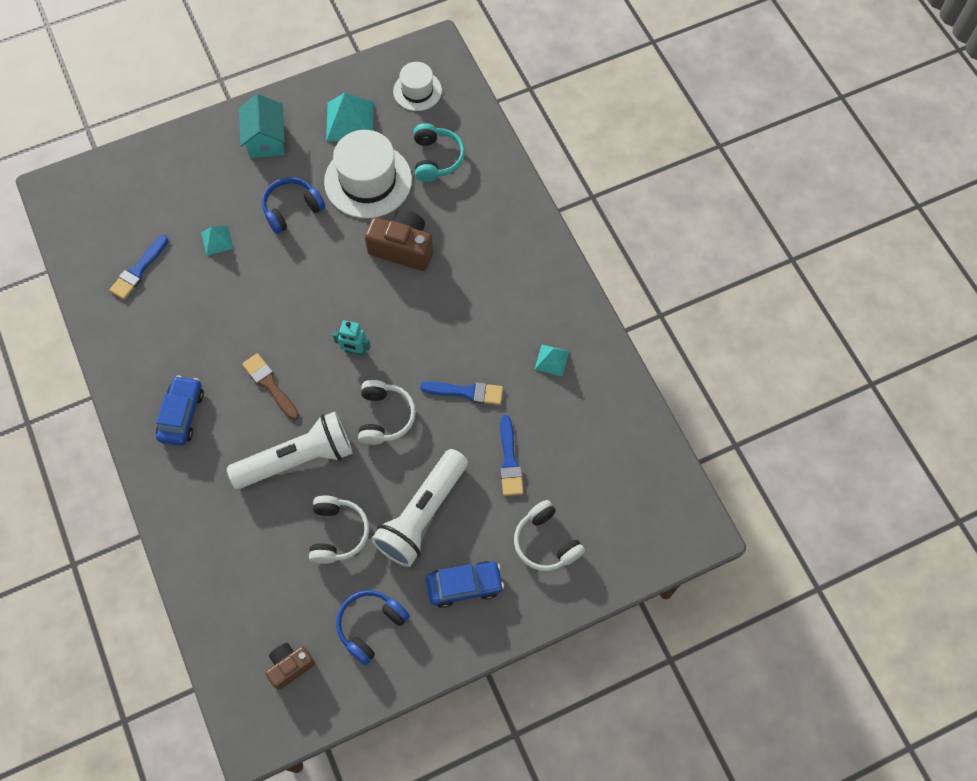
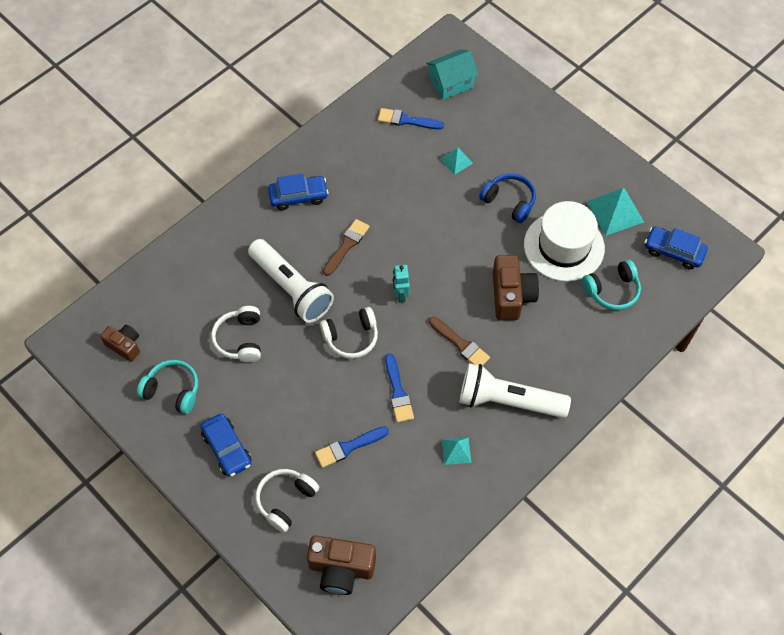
camera: 70 degrees right, 5 degrees down
turquoise house [239,94,285,158] -> turquoise house moved to [426,49,479,100]
white headphones [309,495,369,564] -> white headphones turned 105 degrees clockwise [211,306,261,362]
blue headphones [336,590,410,665] -> turquoise headphones [137,360,198,414]
white flashlight [371,449,468,567] -> white flashlight moved to [460,363,571,418]
white hat [393,62,442,111] -> blue car [645,227,707,270]
none -> brown camera [307,536,376,595]
none -> brown brush [429,317,490,366]

